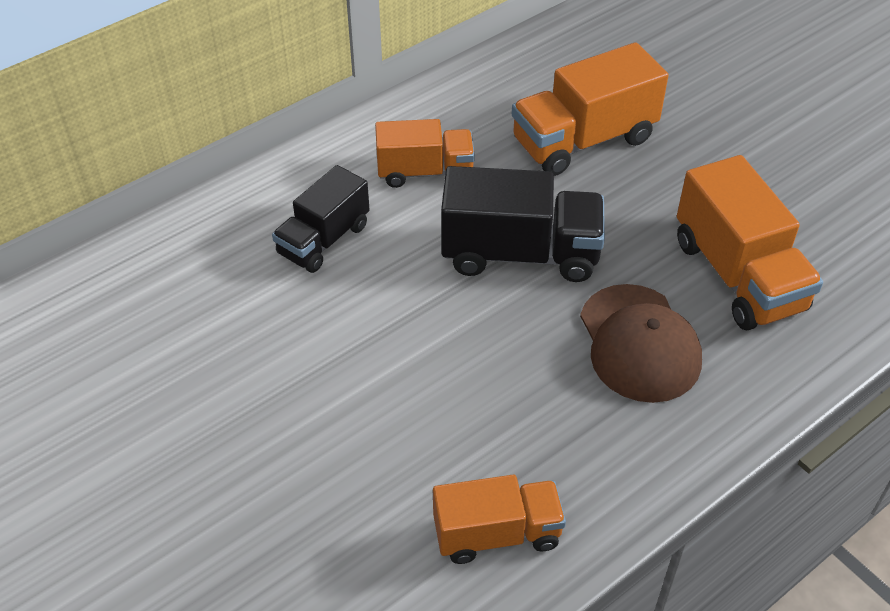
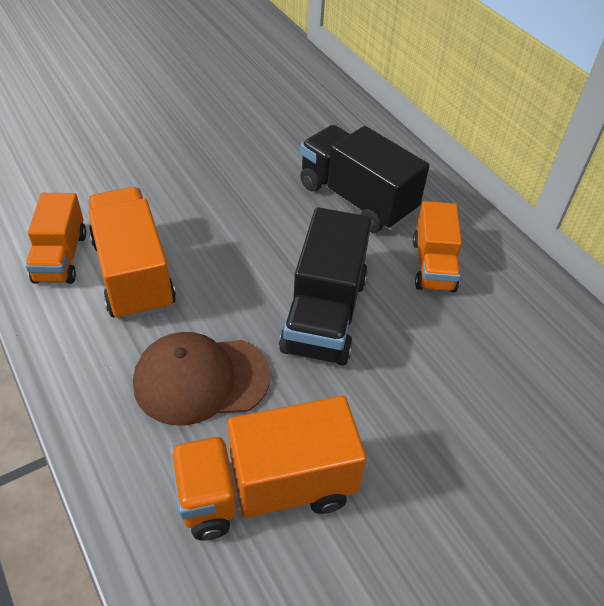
camera: 95 degrees right, 0 degrees up
black truck [272,165,370,273] -> black truck [300,125,429,233], size x1.53
orange truck [512,42,669,176] -> orange truck moved to [87,187,176,321]

